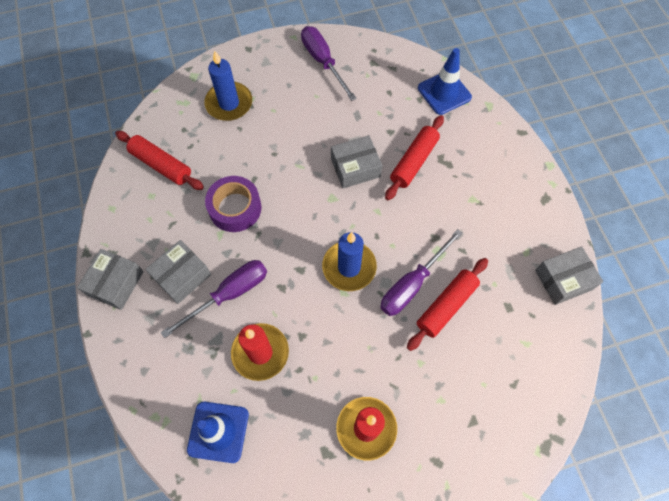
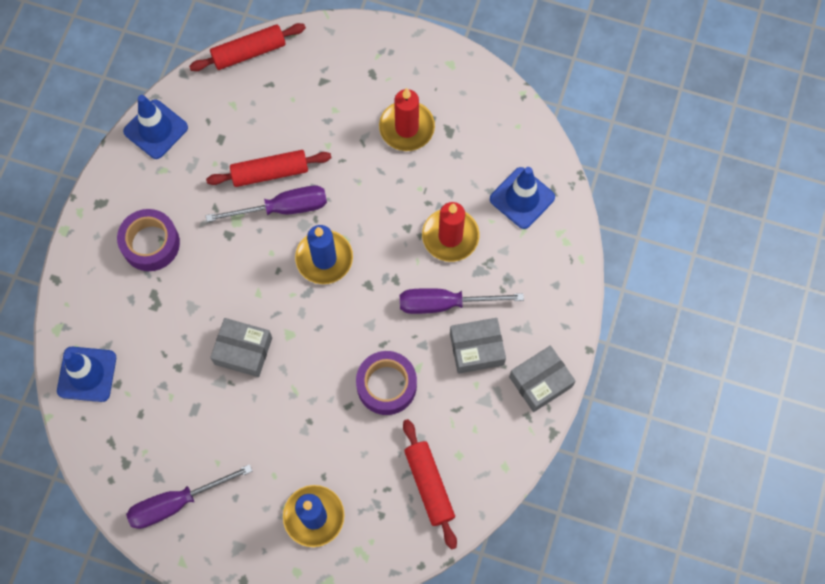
camera: 145 degrees left, 5 degrees up
purple screwdriver [301,26,357,101] -> purple screwdriver turned 60 degrees clockwise [126,464,252,529]
red rolling pin [385,115,444,201] -> red rolling pin moved to [189,23,306,71]
grey box [535,246,603,305] -> blue traffic cone [123,95,188,159]
none -> purple tape [117,209,180,271]

